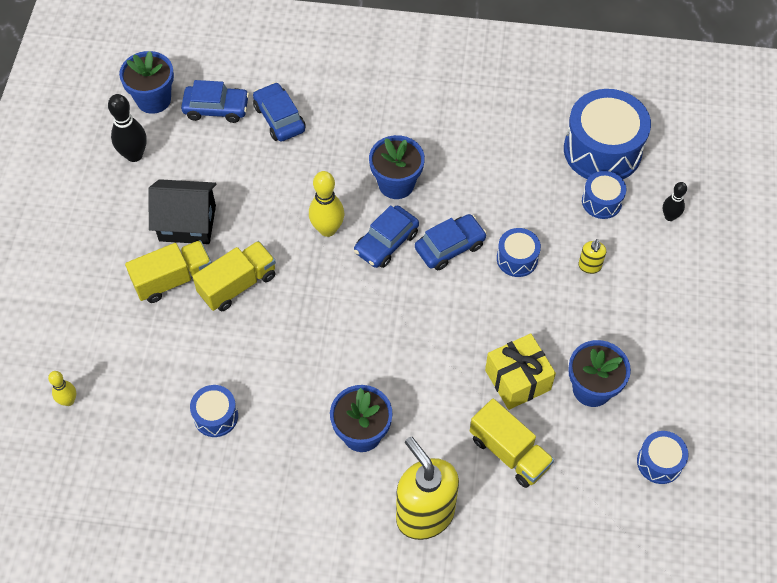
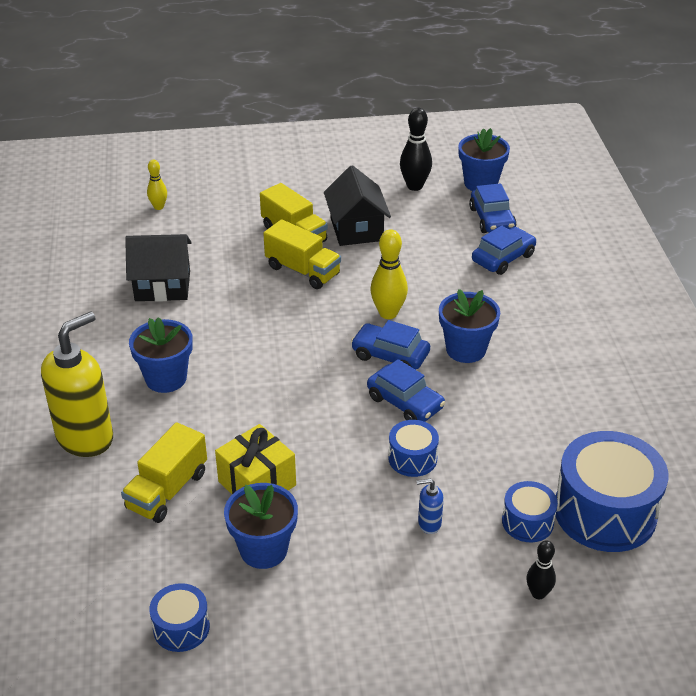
camera: 75 degrees right, 20 degrees down
blue drum [190,385,238,437] -> black house [125,234,191,302]
yellow soap dispenser [578,239,606,274] -> blue soap dispenser [416,478,444,534]

